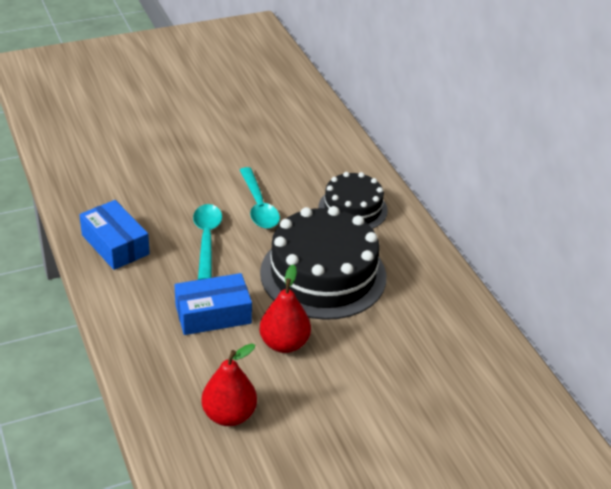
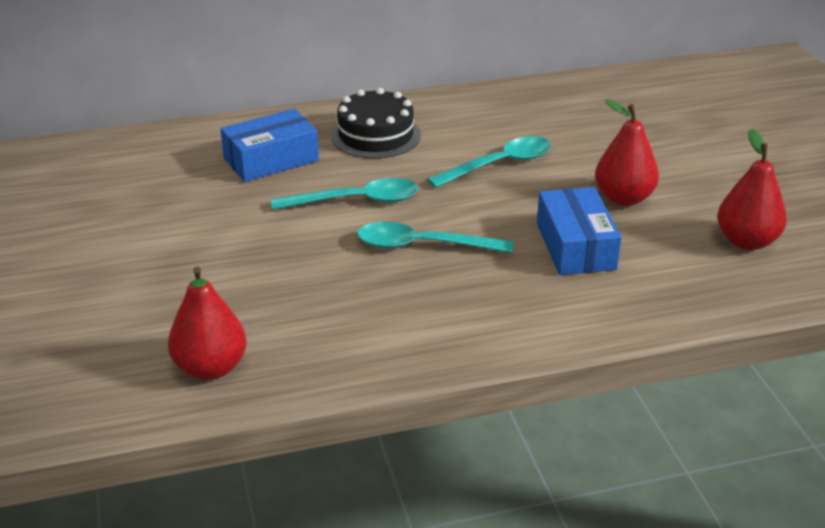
camera: 80 degrees left, 5 degrees down
blue box [79,200,150,270] -> blue box moved to [221,109,319,182]
black cake [260,206,386,320] -> turquoise spoon [427,136,551,188]
none -> red pear [168,266,247,380]

